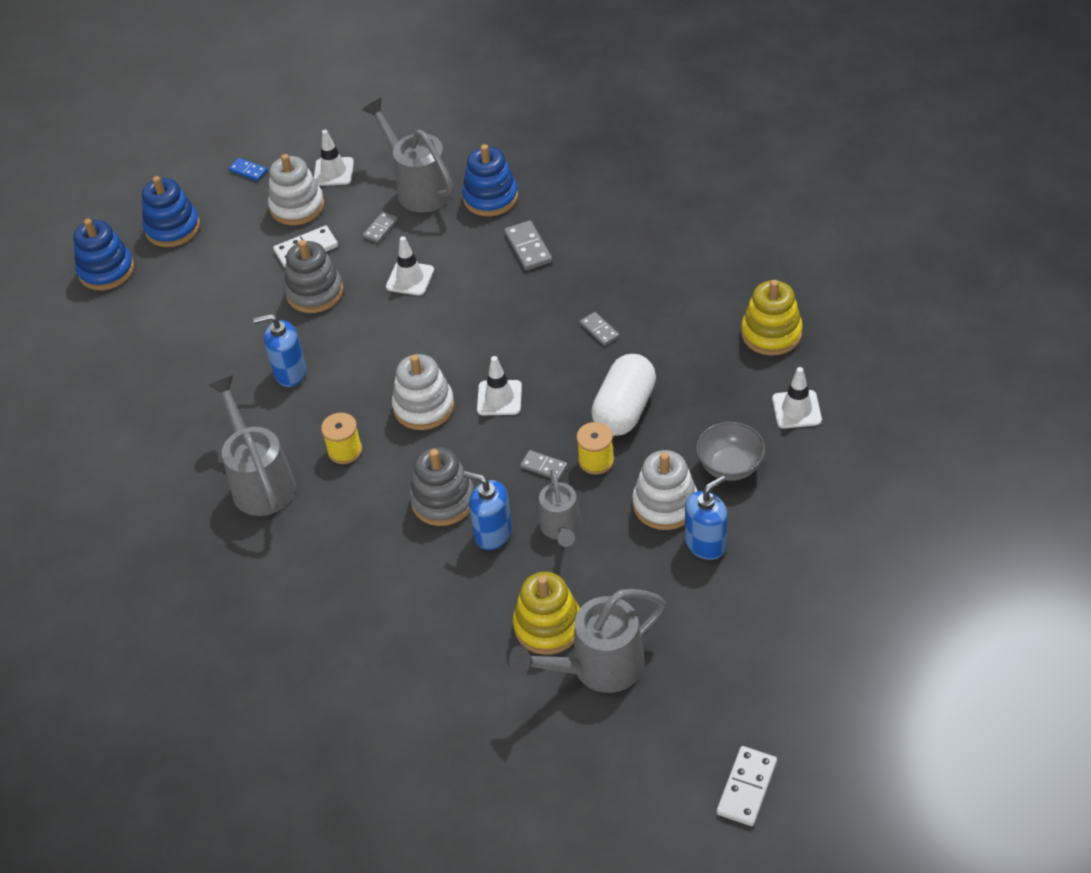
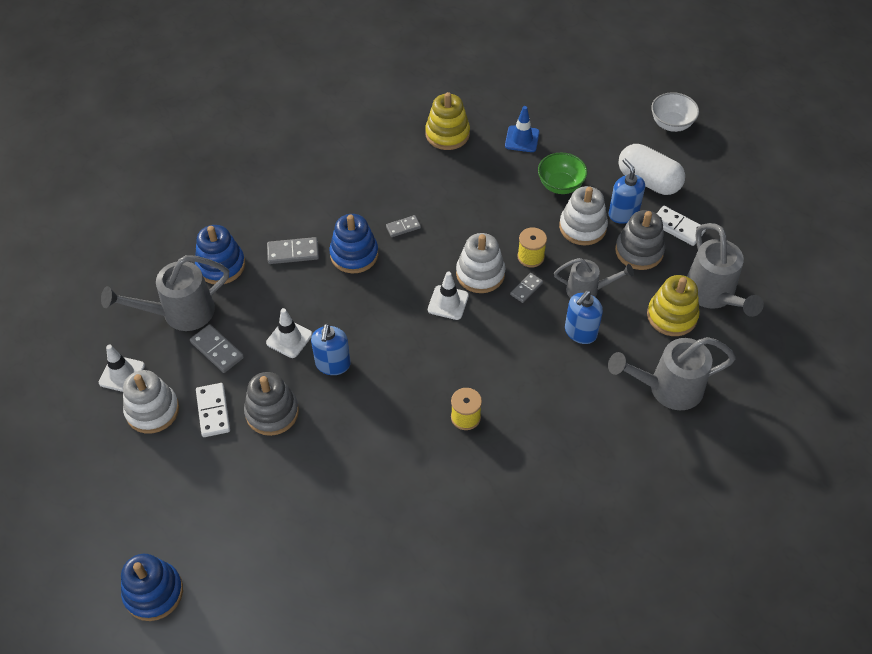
camera: 80 degrees left, 5 degrees up
blue stacking toy [142,176,200,247] -> blue stacking toy moved to [329,214,378,273]
grey watering can [209,376,296,516] -> grey watering can moved to [608,337,736,410]
blue domino [229,158,268,181] -> none
blue soap dispenser [253,314,306,387] -> blue soap dispenser moved to [311,323,351,375]
grey domino [363,212,398,243] -> grey domino [190,324,244,373], size x1.55
white stacking toy [392,354,454,430] -> white stacking toy moved to [456,233,506,293]
grey stacking toy [410,447,474,526] -> grey stacking toy moved to [615,210,665,270]
white capsule [591,354,656,436] -> white capsule moved to [618,144,685,195]
grey bowl [696,422,765,481] -> green bowl [538,153,587,194]
white domino [717,746,777,826] -> white domino moved to [657,206,706,246]
white traffic cone [772,367,822,429] -> blue traffic cone [505,106,539,152]
none -> white bowl [651,92,699,132]

